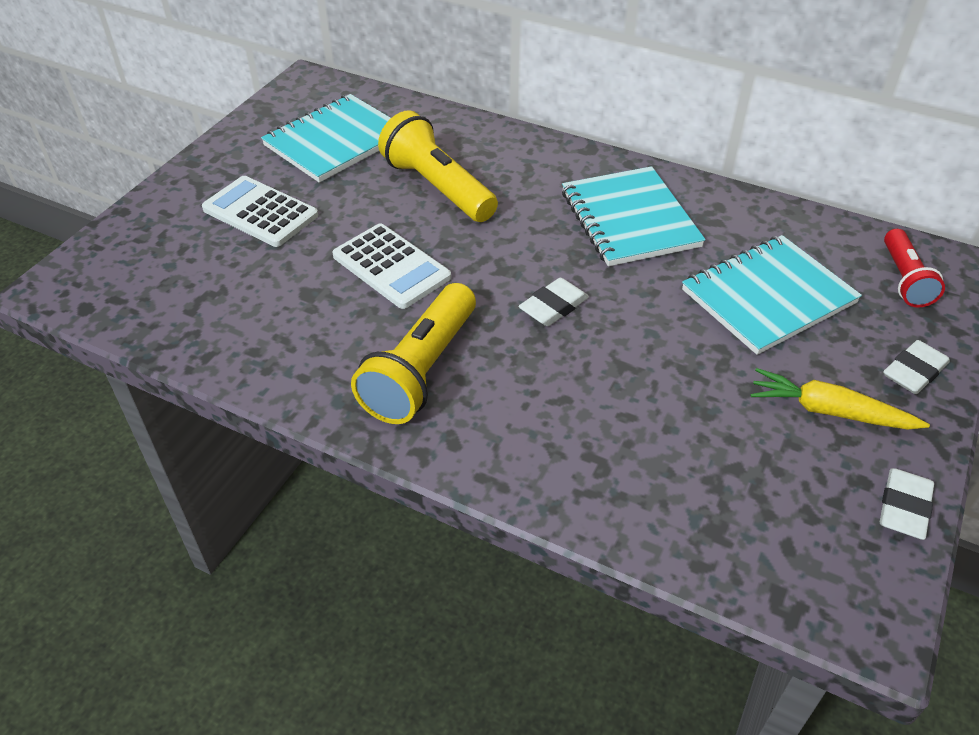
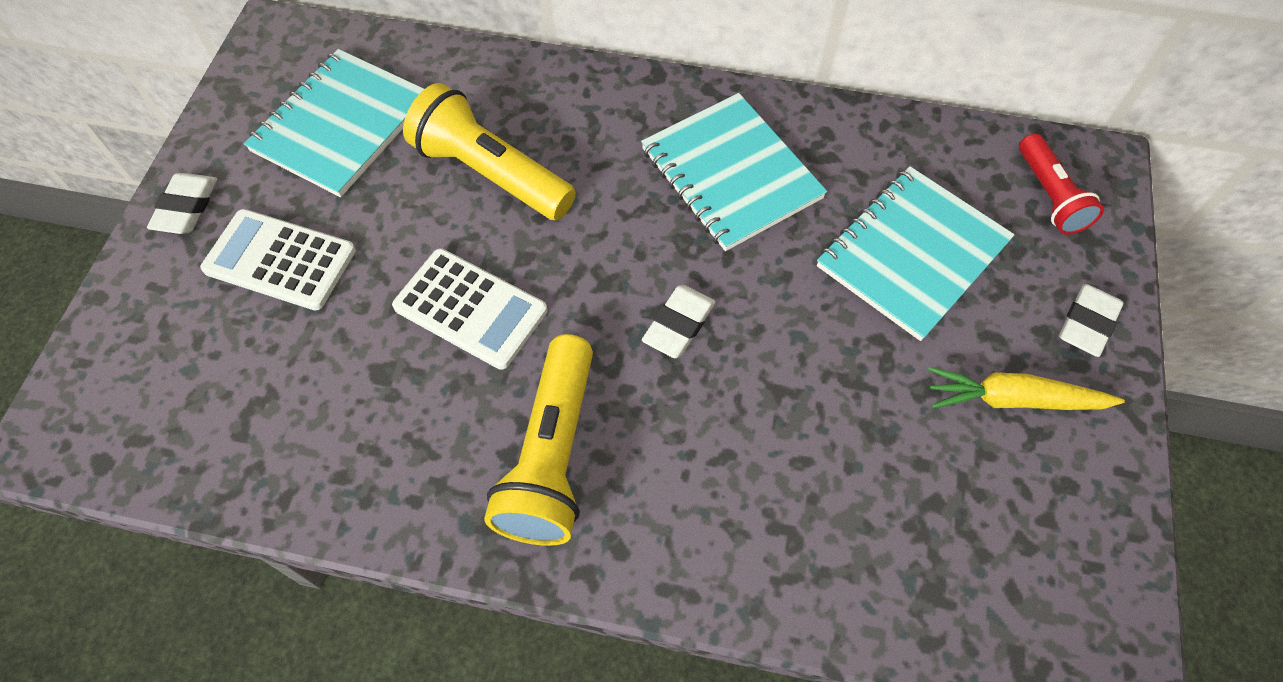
camera: 15 degrees left, 15 degrees up
white eraser [880,468,934,540] -> white eraser moved to [147,173,217,234]

